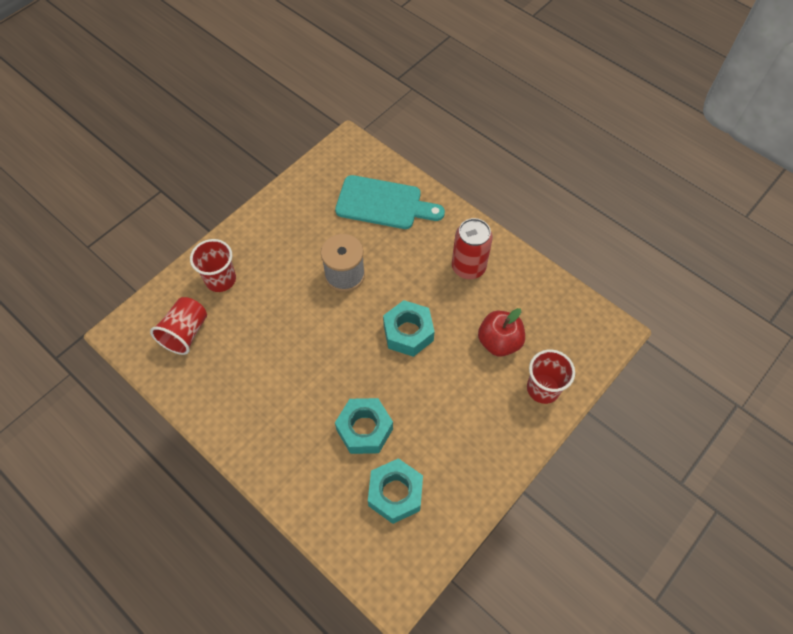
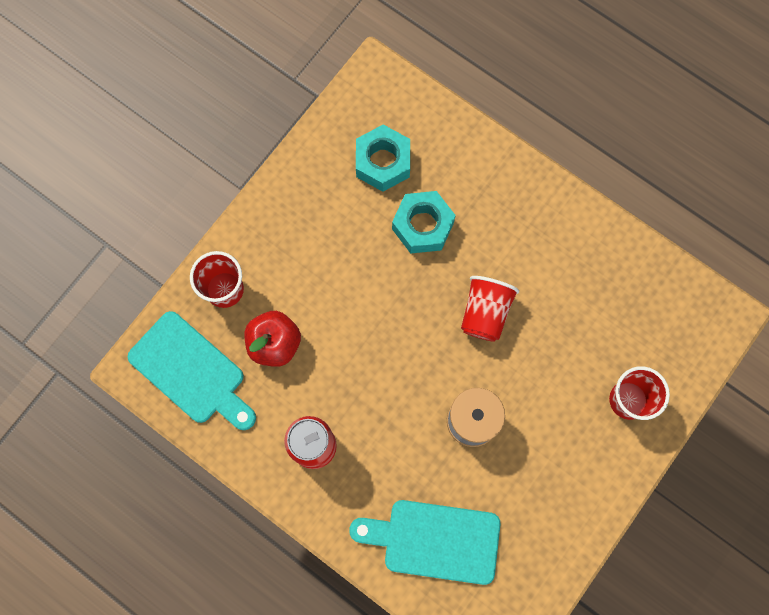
camera: 175 degrees right, 15 degrees up
red cup [150,297,207,355] -> red cup moved to [461,276,519,342]
turquoise nut [383,300,435,357] -> none
none -> turquoise cutting board [128,311,256,430]

